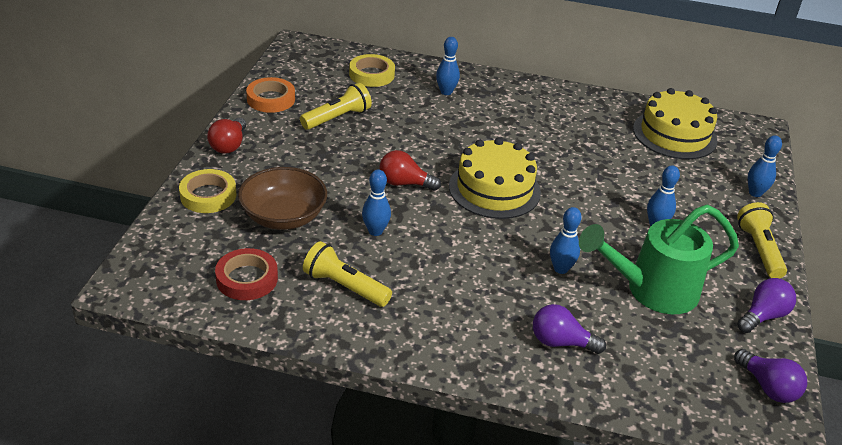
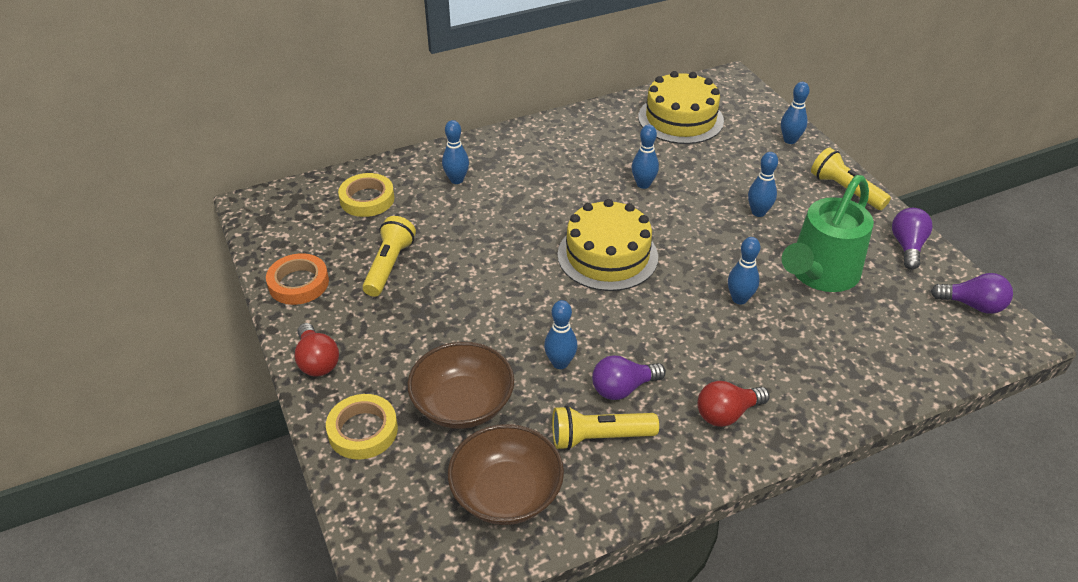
camera: 35 degrees left, 5 degrees up
red tape [215,248,278,300] -> brown bowl [448,424,564,525]
red light bulb [380,150,441,191] -> red light bulb moved to [697,381,770,427]
purple light bulb [533,304,606,354] -> purple light bulb moved to [592,355,666,400]
none -> blue bowling pin [632,125,659,189]

